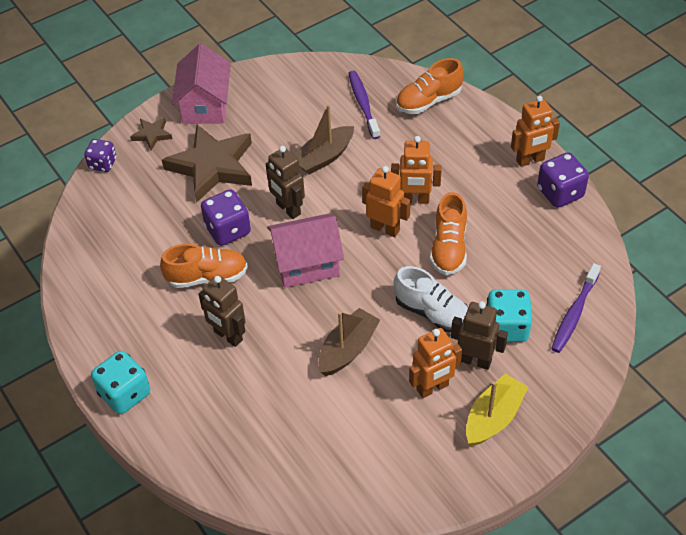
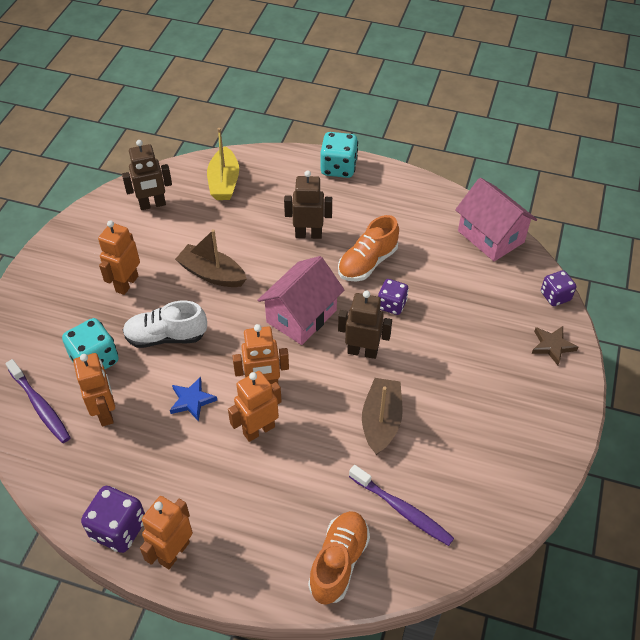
camera: 140 degrees right, 0 degrees up
brown star [162,125,252,203] -> none
pink house [172,43,231,124] -> pink house moved to [455,178,537,261]
purple dice [201,189,251,246] -> purple dice [378,279,409,315], size x0.66
brown boat [318,308,380,376] -> brown boat turned 120 degrees clockwise [175,229,247,287]
orange shoe [430,192,467,275] -> blue star [170,377,217,421]
brown robot [451,301,508,370] -> brown robot moved to [122,140,172,210]
yellow boat [466,373,528,446] -> yellow boat moved to [207,128,239,200]
purple toothbrush [551,263,601,353] -> purple toothbrush turned 150 degrees clockwise [5,359,71,443]
none -> orange robot [73,353,115,427]

